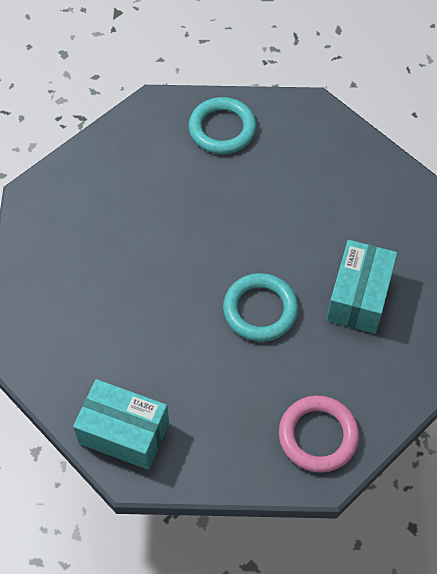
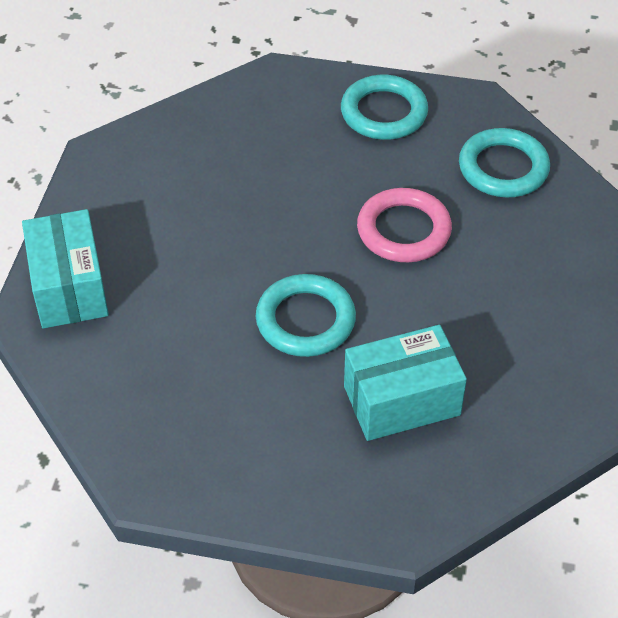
camera: 55 degrees right, 10 degrees down
pink ring [279,395,359,473] -> pink ring moved to [357,188,452,262]
none -> turquoise ring [341,75,428,140]

